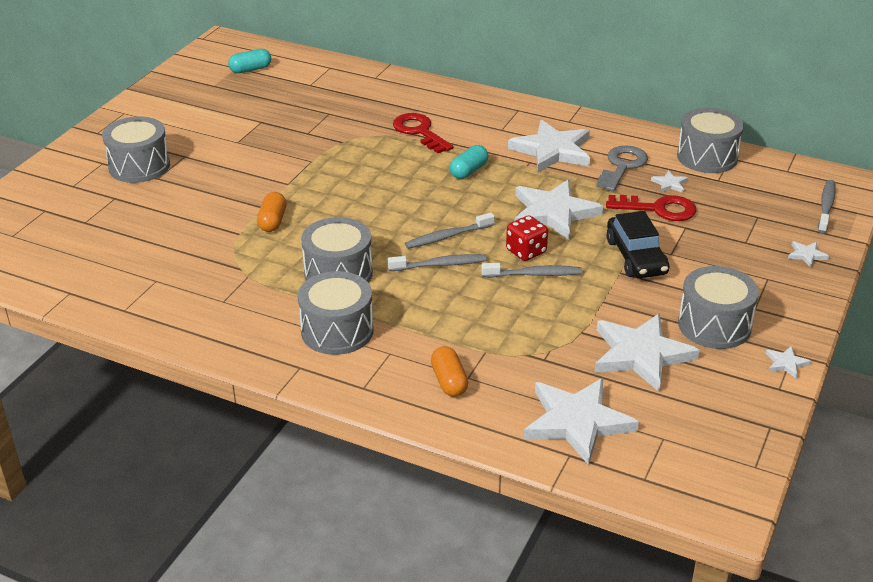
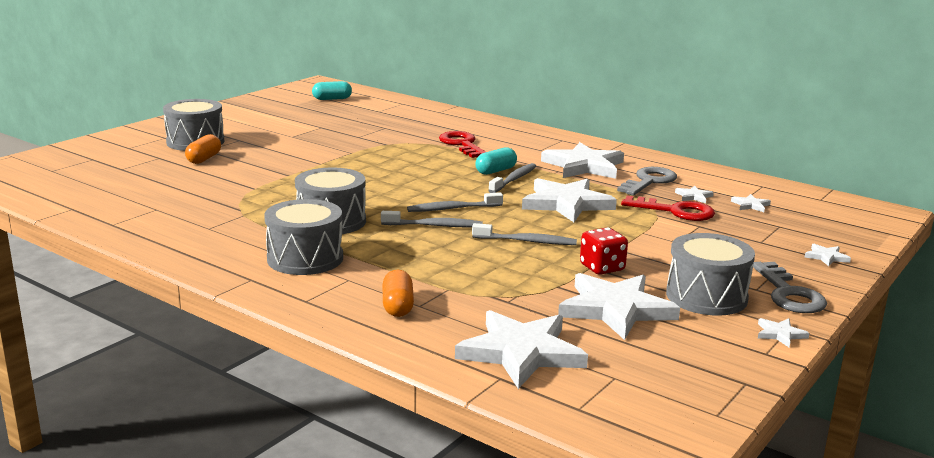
camera: 10 degrees right, 15 degrees down
orange capsule [257,192,286,232] -> orange capsule moved to [185,134,221,164]
red dice [506,215,548,261] -> red dice moved to [580,228,628,275]
black car [606,211,669,278] -> none
grey drum [677,108,744,173] -> none
grey toothbrush [818,180,836,233] -> grey toothbrush moved to [488,163,536,193]
none -> white star [731,194,771,212]
none -> grey key [753,262,827,313]

